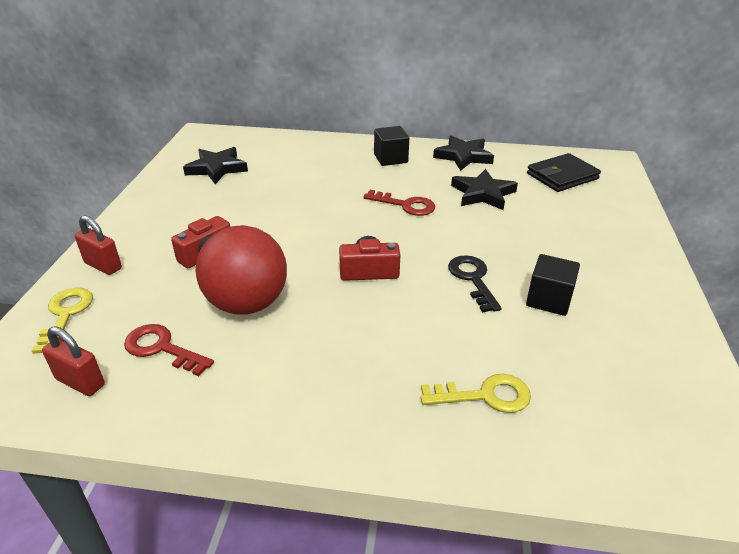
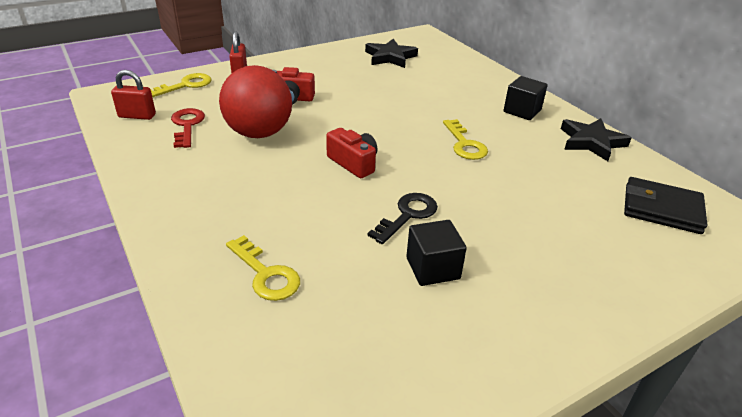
camera: 50 degrees right, 0 degrees up
red padlock [42,326,105,396] -> red padlock turned 75 degrees counterclockwise [111,70,156,120]
red key [363,190,435,216] -> yellow key [443,119,488,160]
black star [451,169,518,210] -> none

